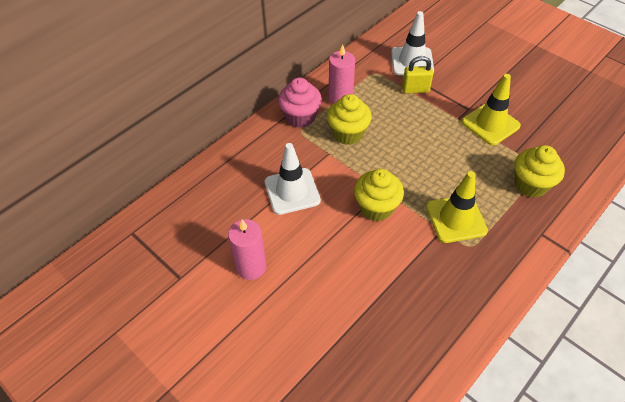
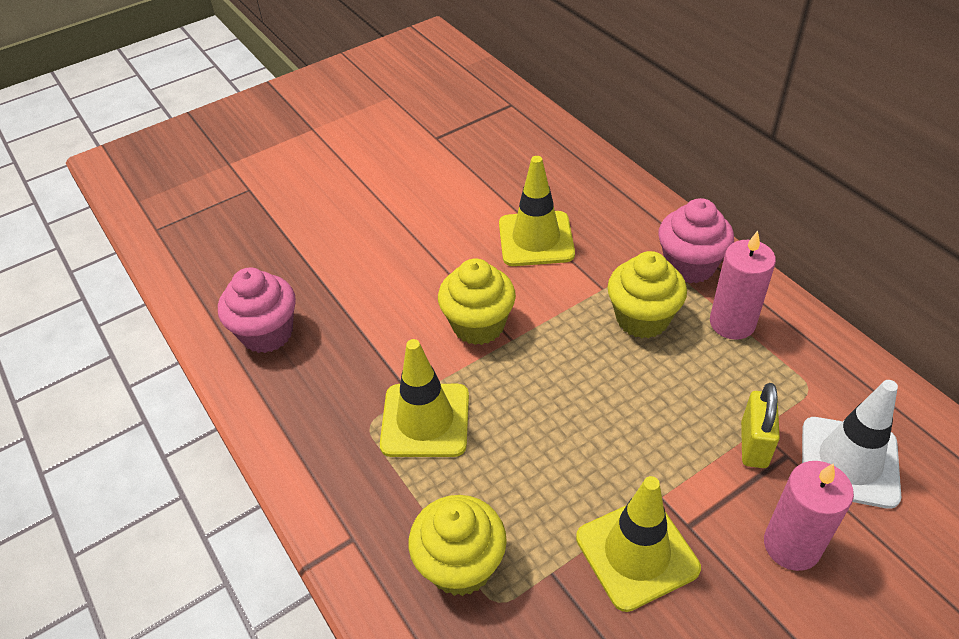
camera: 105 degrees right, 5 degrees down
pink candle [228,219,267,280] -> pink candle moved to [764,461,854,571]
white traffic cone [265,143,321,215] -> yellow traffic cone [499,156,575,266]
none -> pink cupcake [218,268,296,353]

